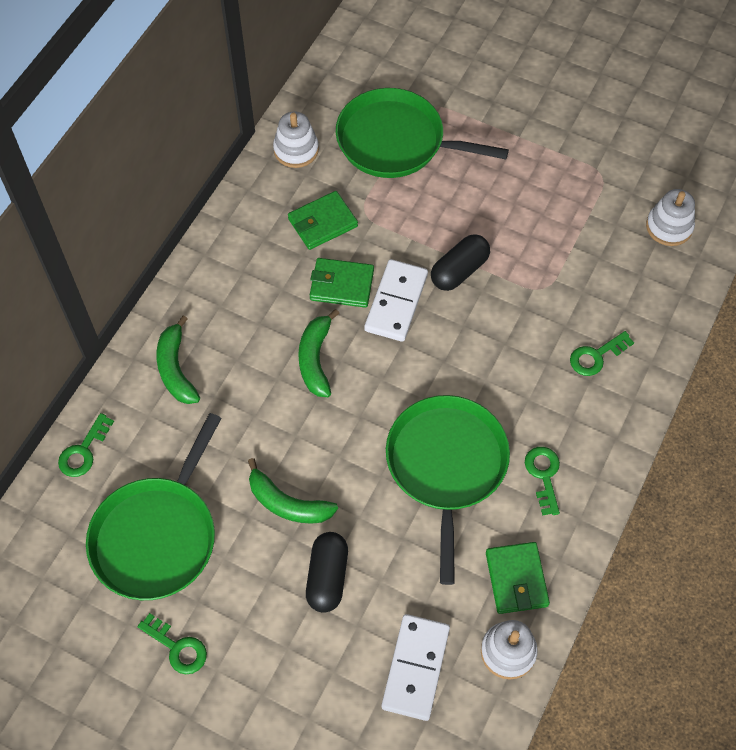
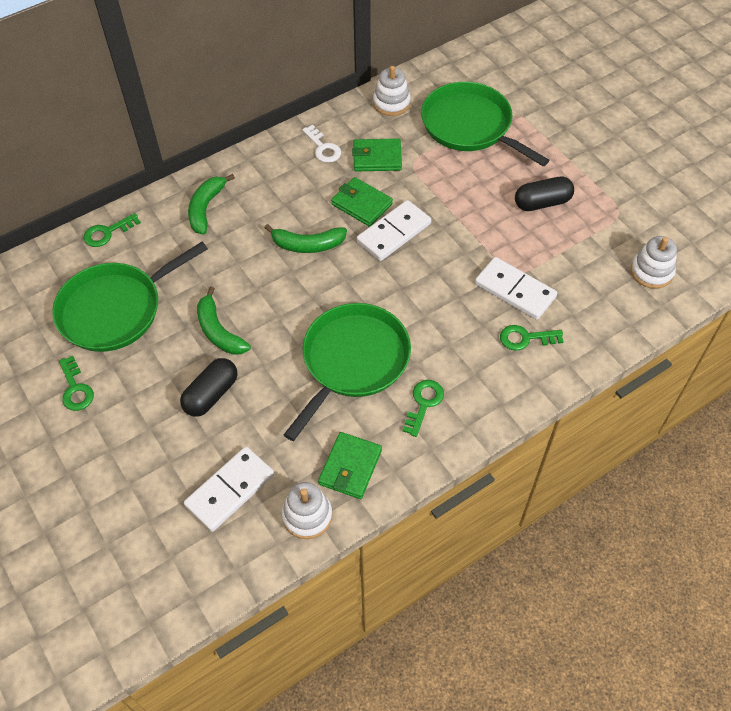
camera: 30 degrees right, 5 degrees down
green banana [298,309,340,397] -> green banana turned 120 degrees counterclockwise [264,224,347,253]
black capsule [431,234,490,291] -> black capsule moved to [515,177,574,211]
none -> white key [302,125,341,163]
none -> white domino [475,257,557,320]

